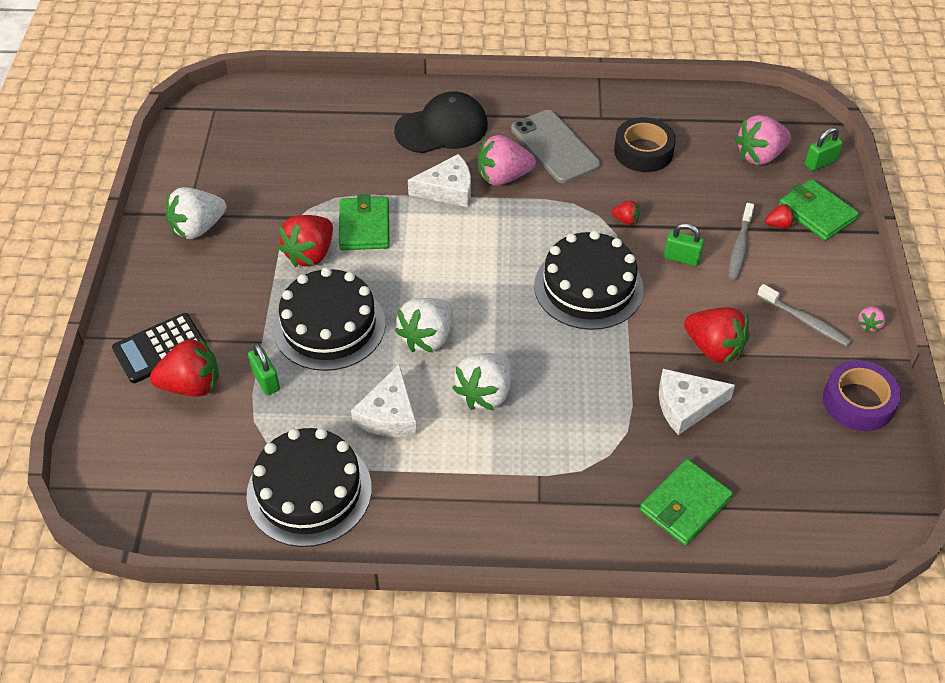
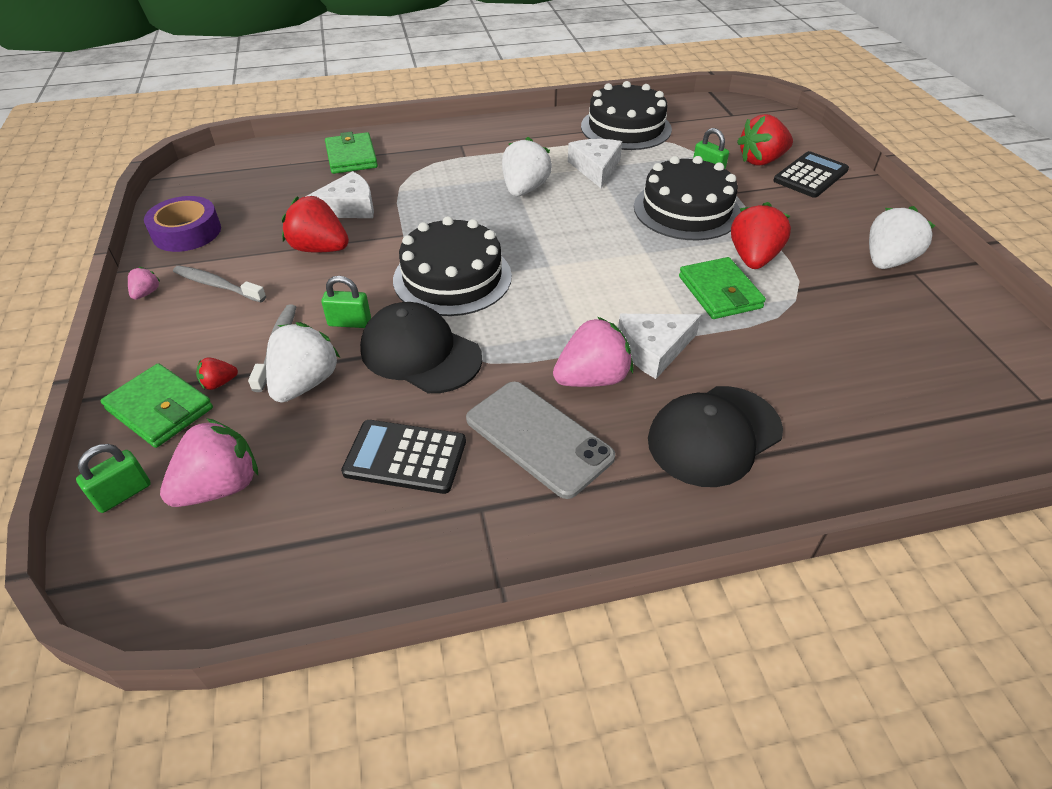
camera: 165 degrees right, 5 degrees down
white strawberry [395,298,453,353] -> white strawberry moved to [266,322,340,402]
red strawberry [612,201,640,225] -> black cap [360,302,482,393]
black tape [614,117,676,172] -> black calculator [341,420,466,494]
green wallet [640,459,733,546] -> green wallet turned 45 degrees counterclockwise [325,132,378,174]

